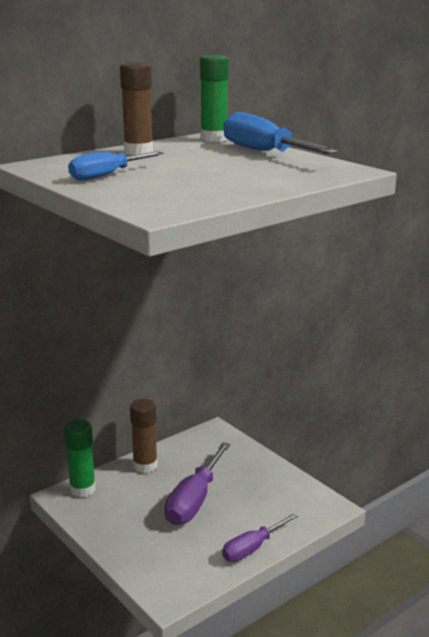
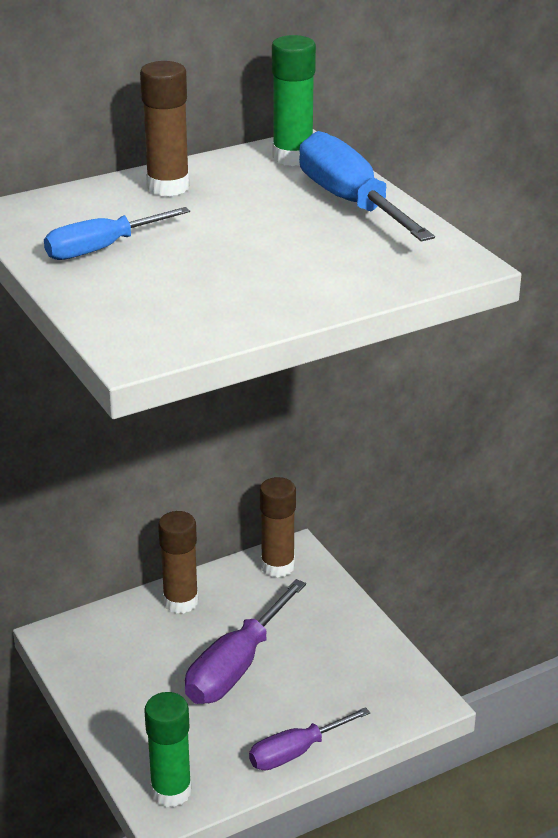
camera: 10 degrees right, 10 degrees up
green glue stick [64,420,96,497] -> green glue stick moved to [144,692,192,807]
none -> brown glue stick [260,477,296,577]

